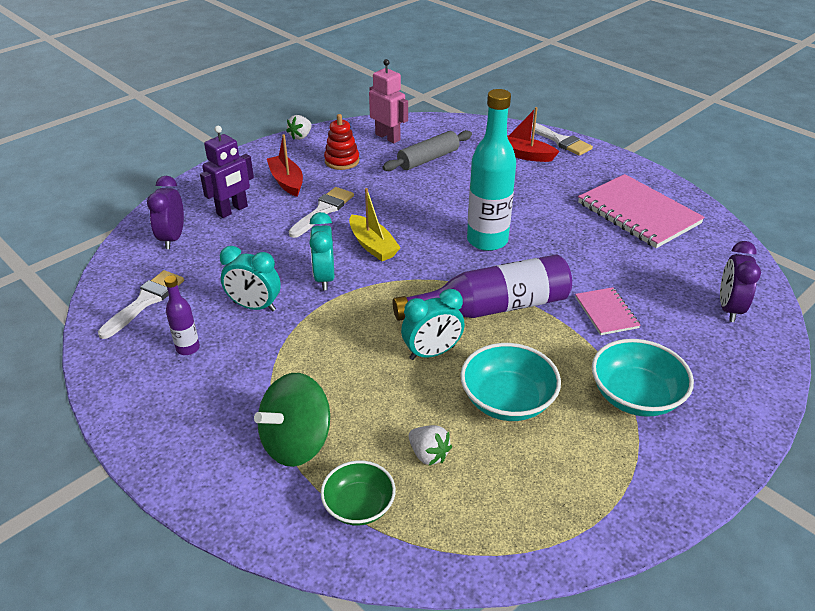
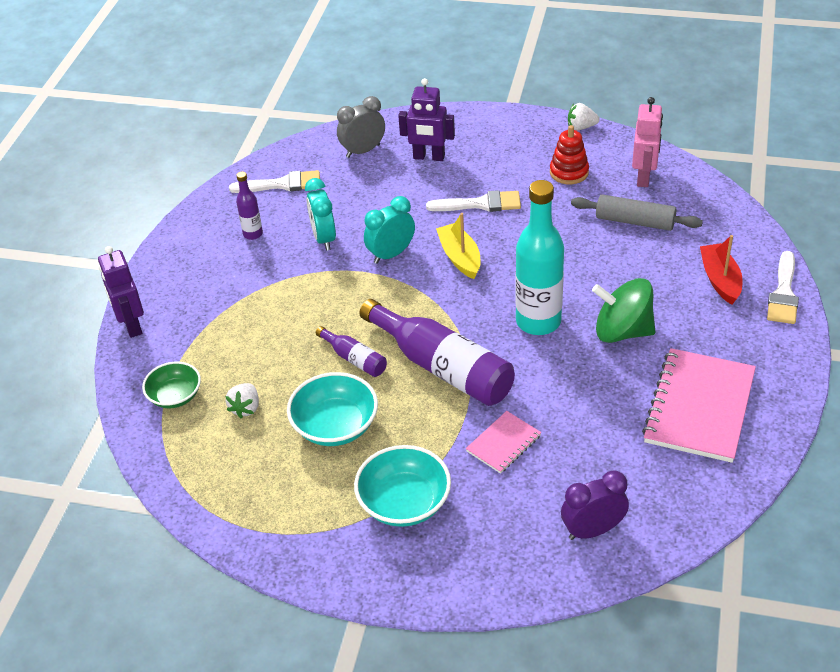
camera: 60 degrees right, 5 degrees up
purple clock [147,176,184,249] -> grey clock [337,96,385,158]
green spinning top [254,373,330,467] -> green spinning top moved to [592,278,655,343]
red boat [267,134,303,197] -> none
yellow boat [349,188,401,261] -> yellow boat turned 135 degrees clockwise [436,213,481,279]
turquoise clock [401,289,465,360] -> purple bottle [316,326,387,377]
none -> purple robot [98,246,144,338]

